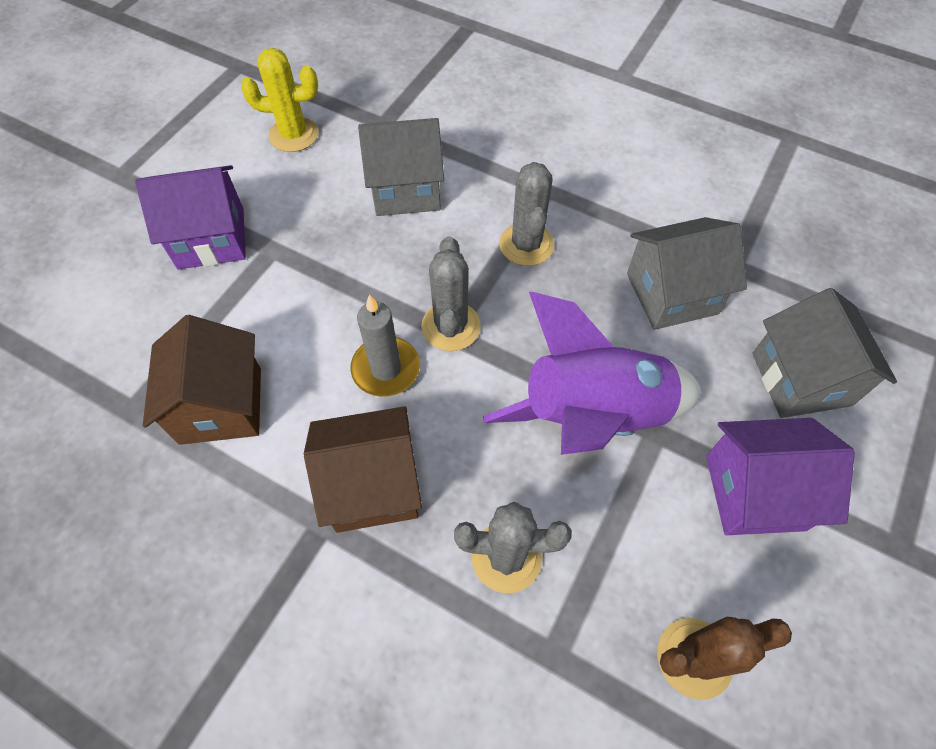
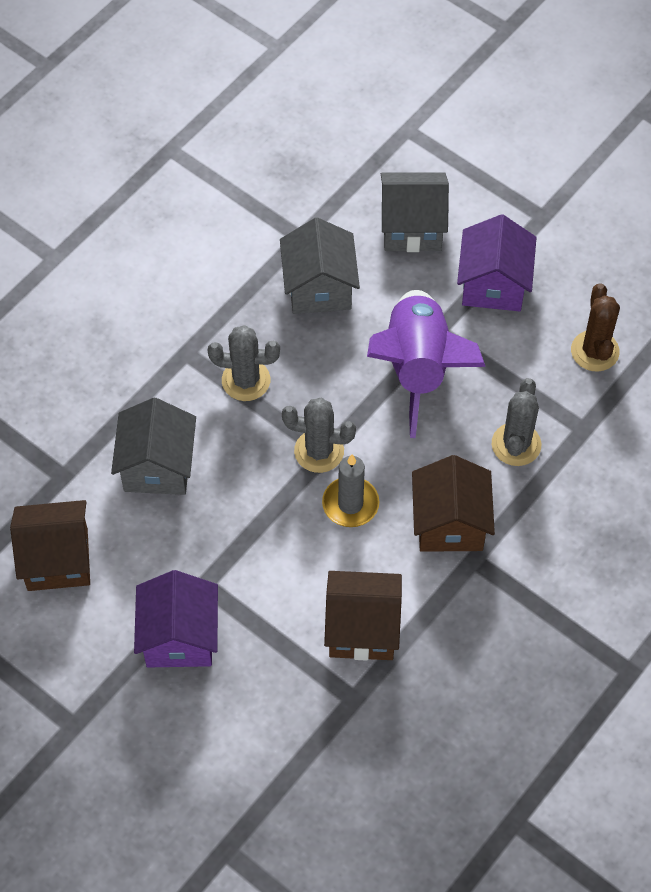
camera: 80 degrees left, 0 degrees up
yellow cactus [241,48,318,152] -> brown house [10,500,90,591]

